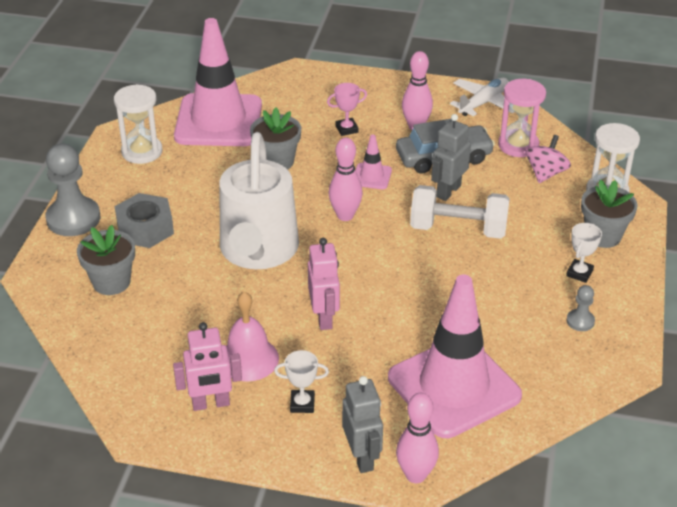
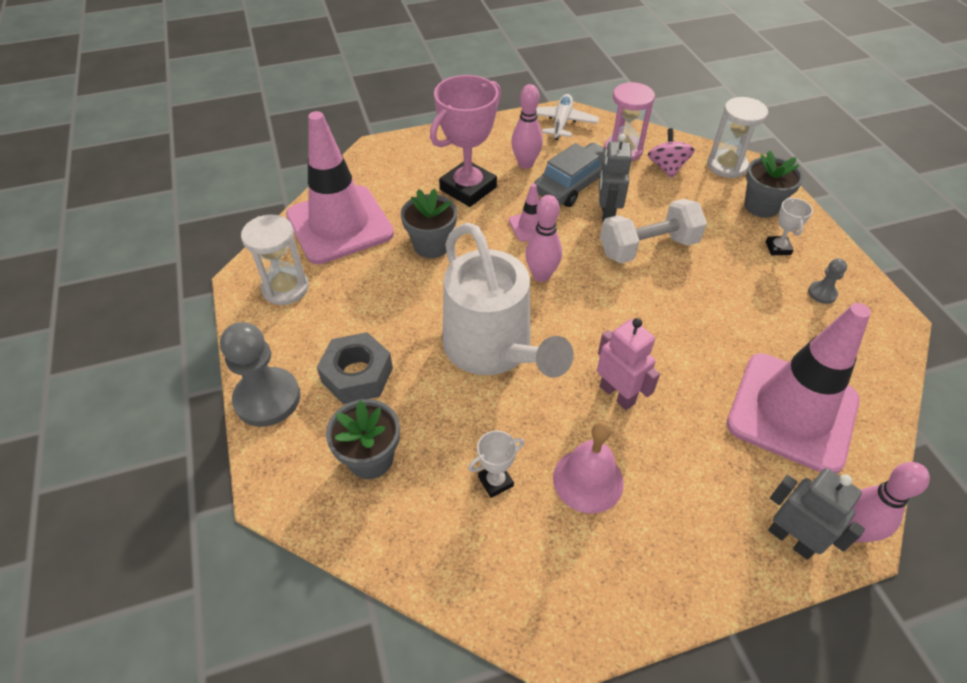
camera: 30 degrees left, 10 degrees up
pink robot [173,322,242,411] -> none
white trophy [274,350,329,413] -> white trophy moved to [468,430,525,498]
pink trophy [327,83,367,136] -> pink trophy [430,75,501,207], size x2.19

